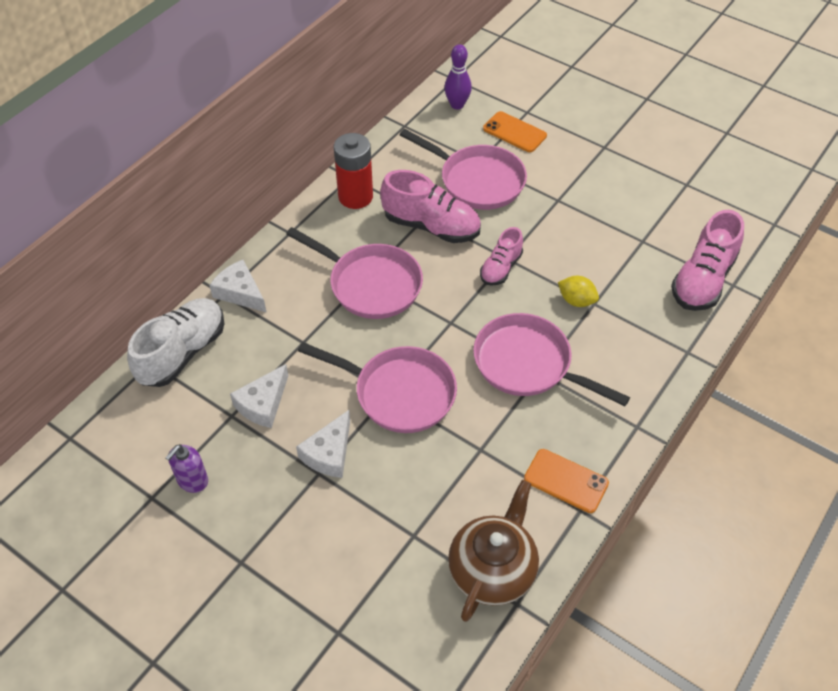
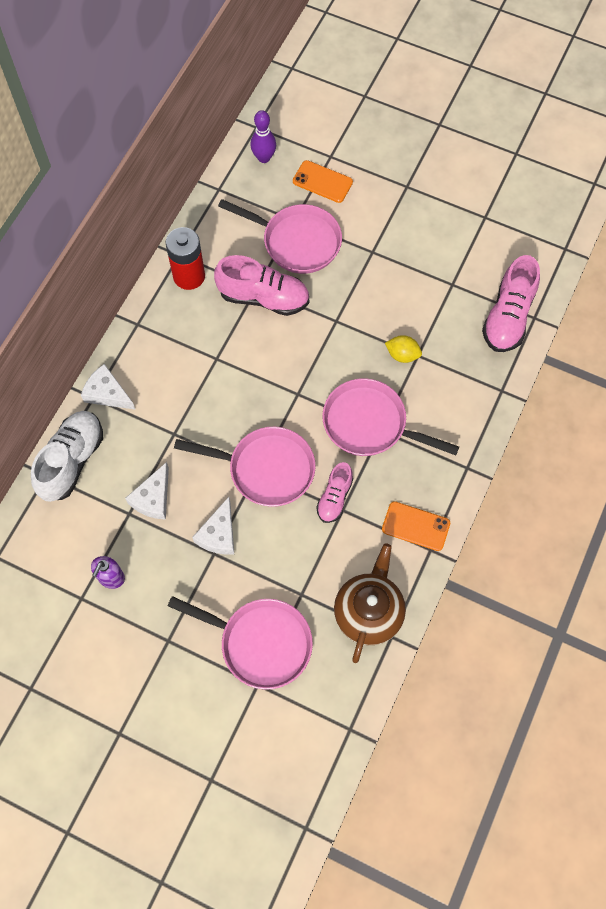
camera: 10 degrees left, 15 degrees up
pink pan [286,227,423,319] -> pink pan moved to [168,596,313,690]
pink shoe [480,227,523,285] -> pink shoe moved to [316,462,353,523]

